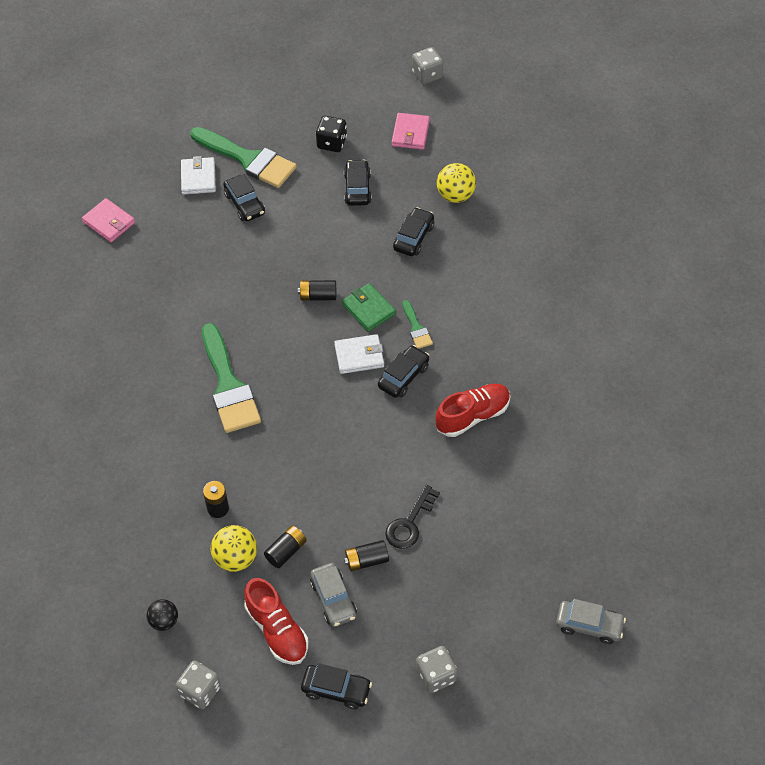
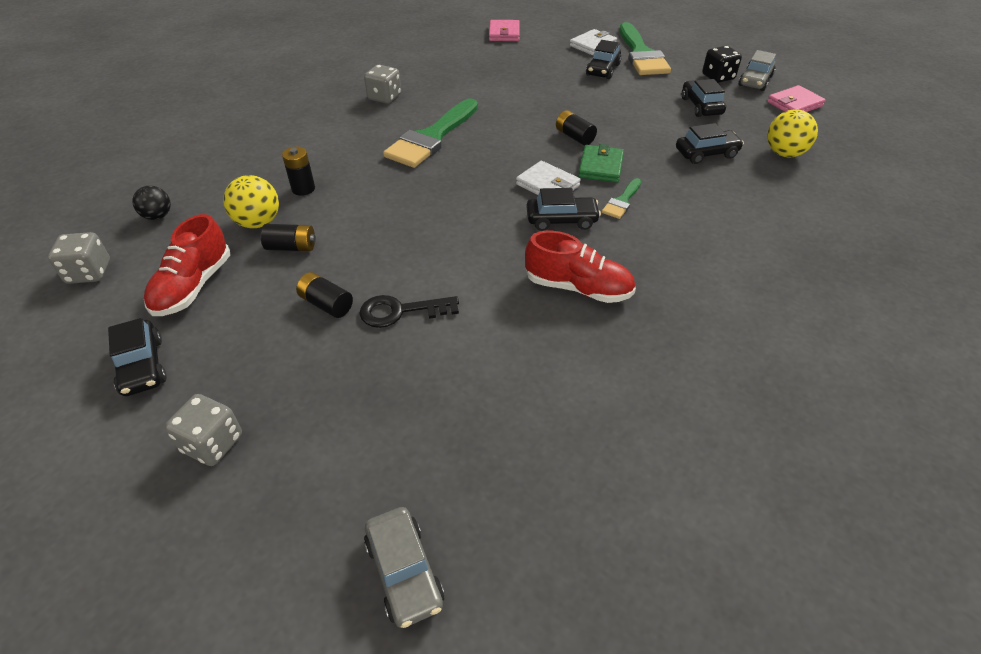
camera: 50 degrees right, 10 degrees down
grey car [310,563,357,627] -> grey car moved to [739,50,776,91]
black car [344,160,372,206] -> black car turned 60 degrees counterclockwise [682,79,726,117]
grey dice [412,47,443,84] -> grey dice moved to [364,65,401,104]

